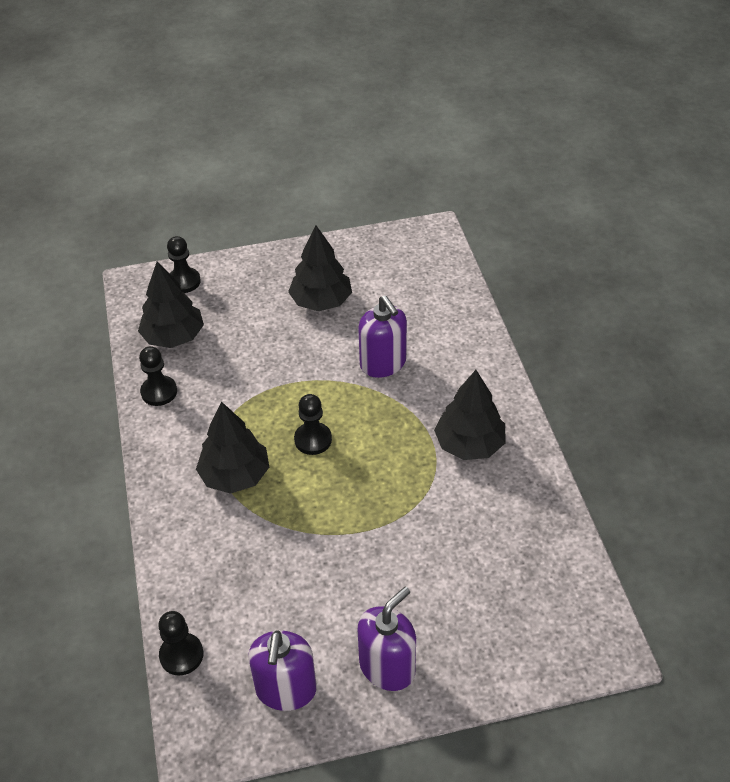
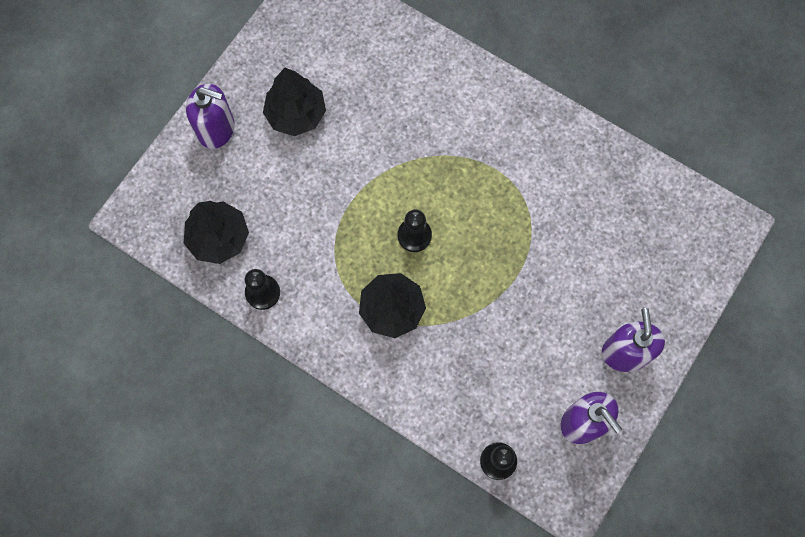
camera: 45 degrees left, 25 degrees up
black pawn [167,236,201,293] -> none
purple soap dispenser [358,296,407,378] -> purple soap dispenser moved to [186,83,235,149]
black tree [434,370,505,460] -> none

